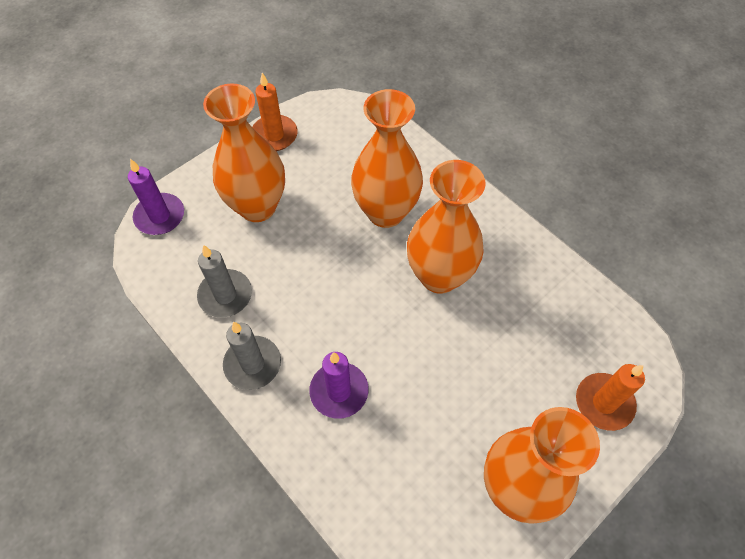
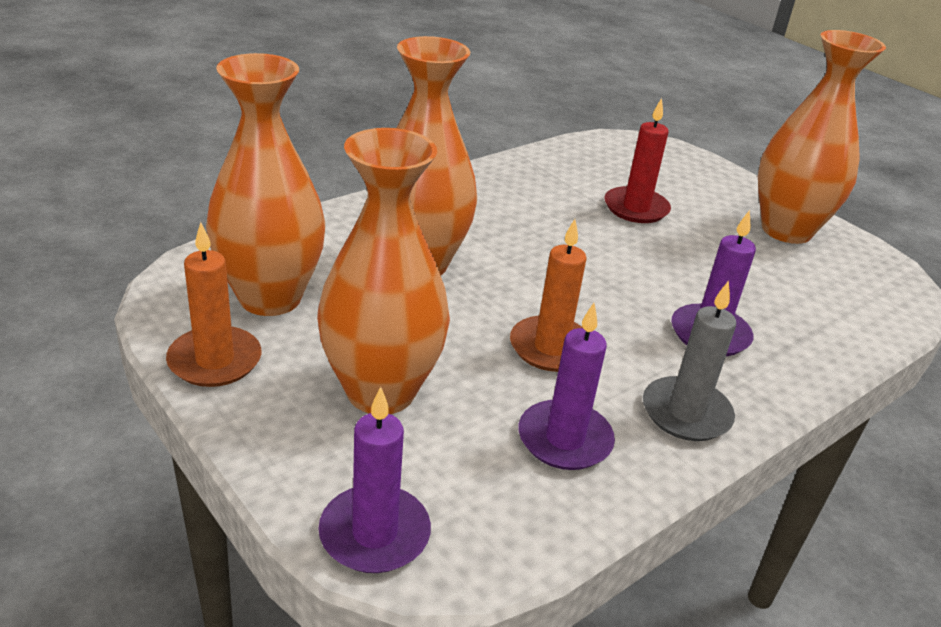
camera: 90 degrees left, 25 degrees down
grey candle [197,245,252,317] -> purple candle [519,303,615,470]
orange vase [407,160,486,294] -> orange vase moved to [206,53,325,316]
orange candle [576,364,645,431] -> orange candle moved to [510,219,586,372]
none -> red candle [604,98,671,223]

